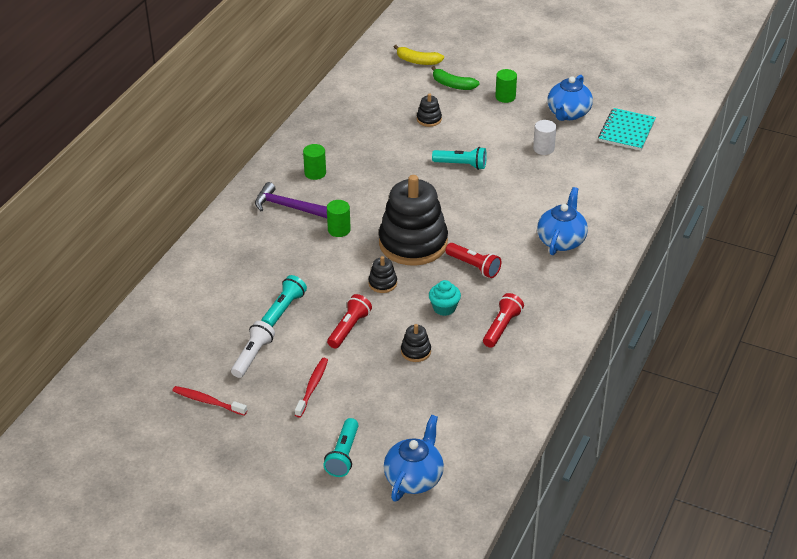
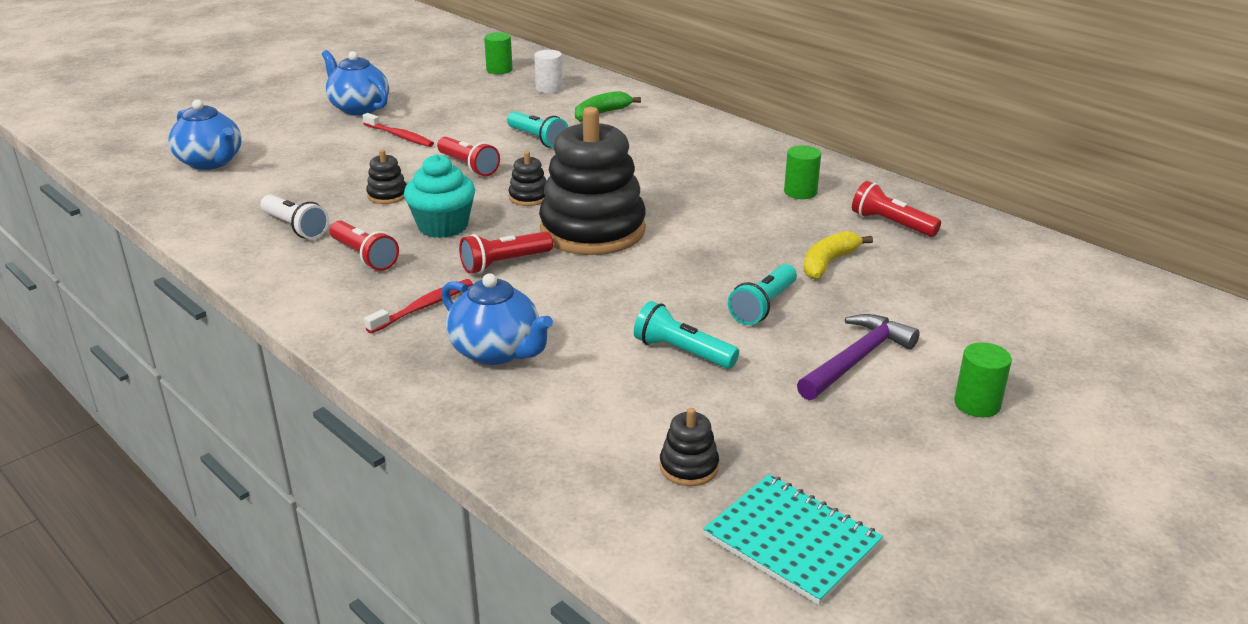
camera: 110 degrees right, 10 degrees down
red toothbrush [173,386,247,416] -> red toothbrush moved to [364,279,473,333]
white flashlight [231,321,275,378] -> white flashlight moved to [260,194,329,239]
purple hammer [255,182,327,218] -> purple hammer moved to [797,314,920,400]
turquoise flashlight [323,418,359,477] -> turquoise flashlight moved to [634,301,739,369]
green cylinder [327,200,351,237] -> green cylinder moved to [484,32,513,74]
yellow banana [394,45,444,65] -> yellow banana moved to [803,231,873,279]
black stacking toy [417,93,442,127] -> black stacking toy moved to [660,408,719,486]
turquoise cupcake [429,280,461,316] -> turquoise cupcake [404,154,475,238], size x1.50
green banana [431,66,480,90] -> green banana moved to [575,91,641,122]
white cylinder [533,120,556,155] -> white cylinder moved to [534,50,563,93]
blue teapot [547,75,593,121] -> blue teapot moved to [322,50,389,115]
none -> red flashlight [852,181,941,237]

